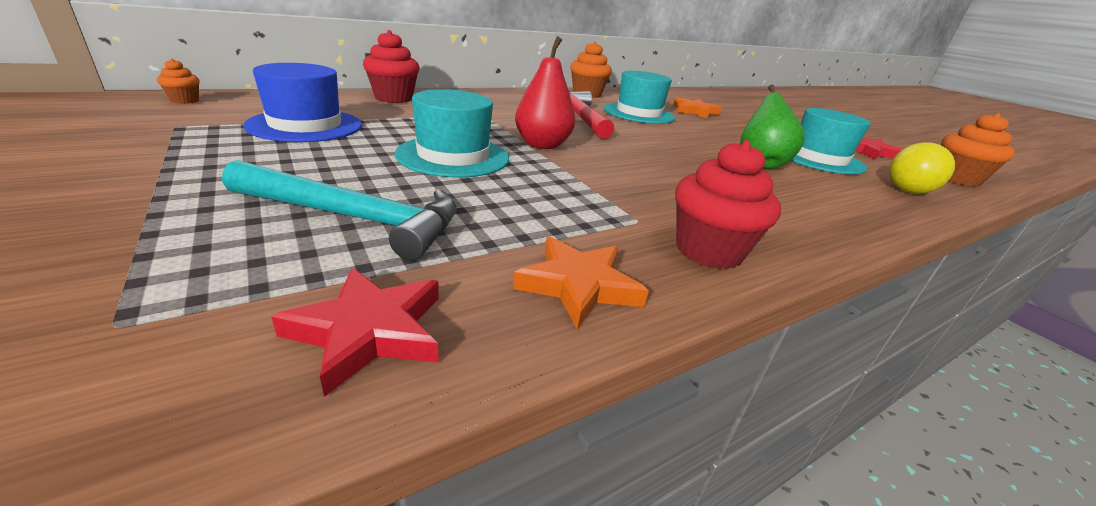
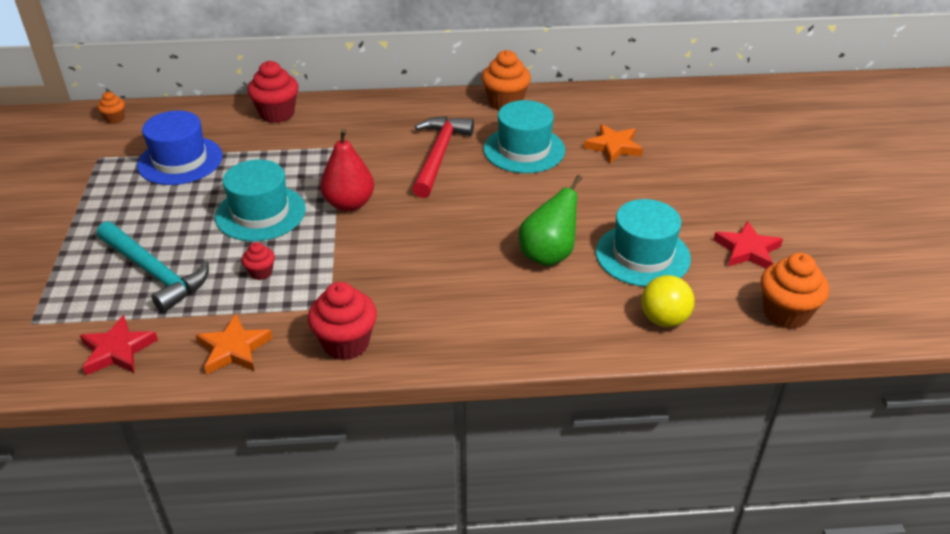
camera: 30 degrees right, 10 degrees up
none -> red cupcake [242,242,275,280]

